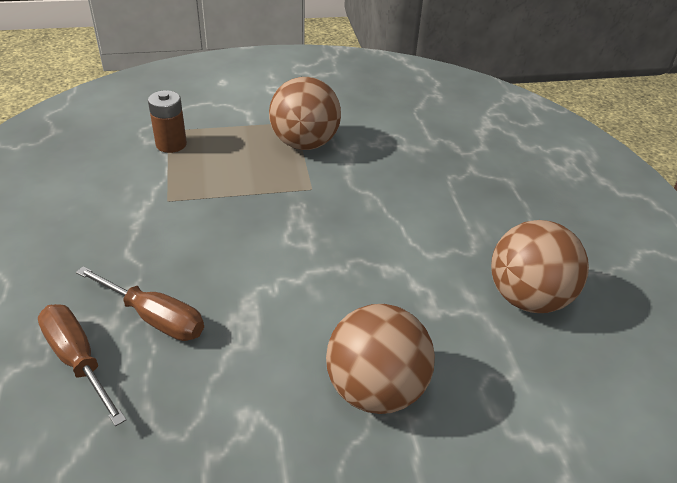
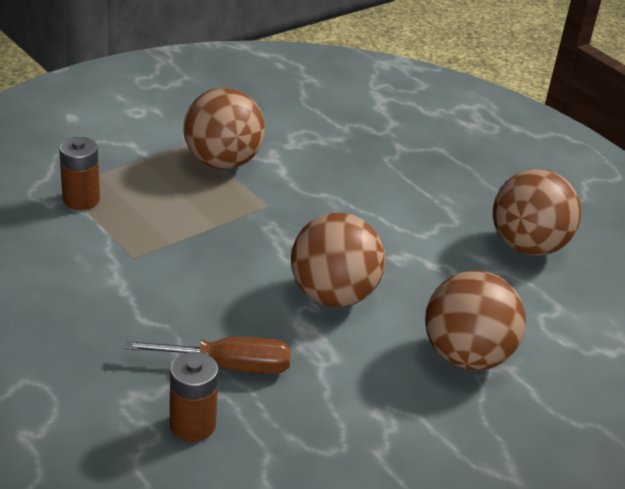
camera: 30 degrees left, 5 degrees down
brown screwdriver [38,304,126,426] -> brown battery [170,352,218,442]
none -> brown ball [291,213,386,307]

